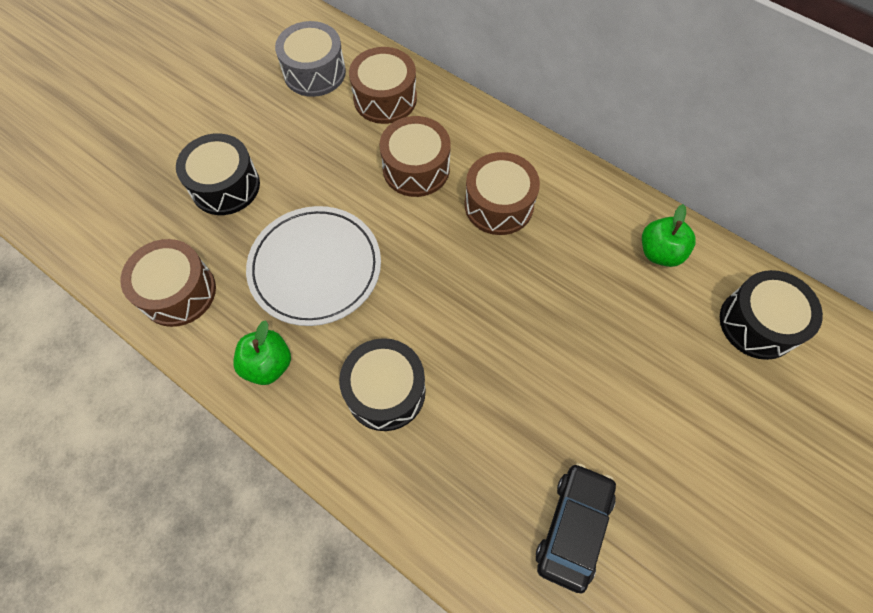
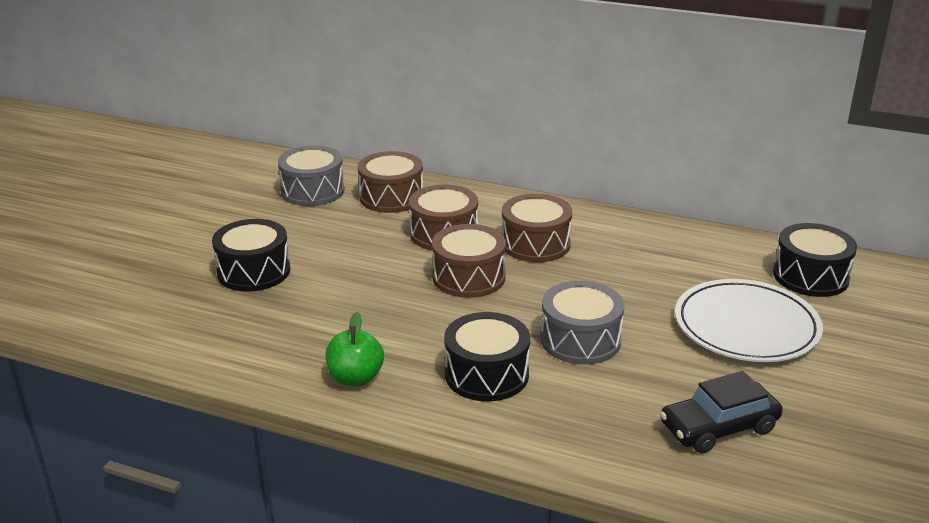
camera: 15 degrees left, 35 degrees down
brown drum [120,239,216,327] -> brown drum moved to [432,224,506,298]
white plate [246,206,381,326] -> white plate moved to [675,279,823,362]
black car [536,463,616,593] -> black car turned 120 degrees counterclockwise [660,371,783,453]
green apple [642,204,696,267] -> none
none -> grey drum [541,281,625,365]

